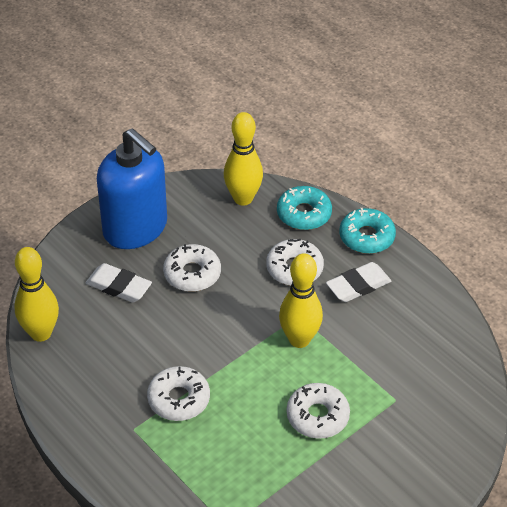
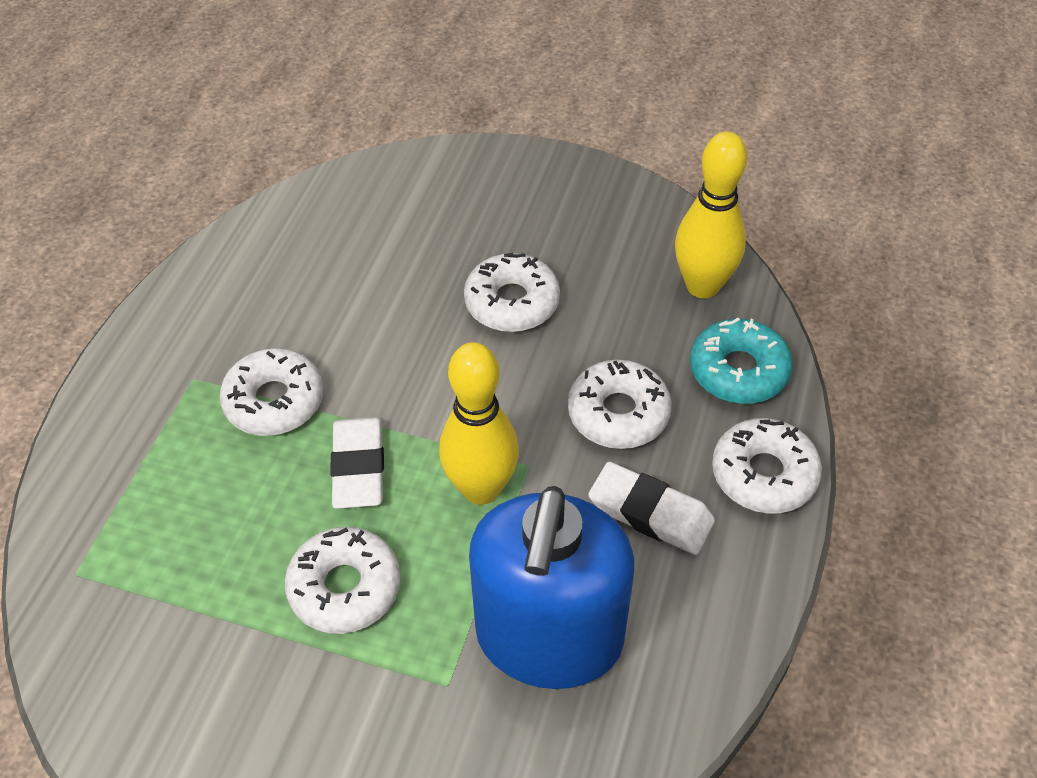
camera: 60 degrees right, 5 degrees up
yellow bowling pin [15,247,59,342] -> none
white eraser [86,263,152,303] -> white eraser moved to [330,417,384,509]
blue soap dispenser [97,128,167,249] -> blue soap dispenser moved to [469,486,634,689]
turquoise donut [339,208,396,254] -> white donut [712,418,822,514]

